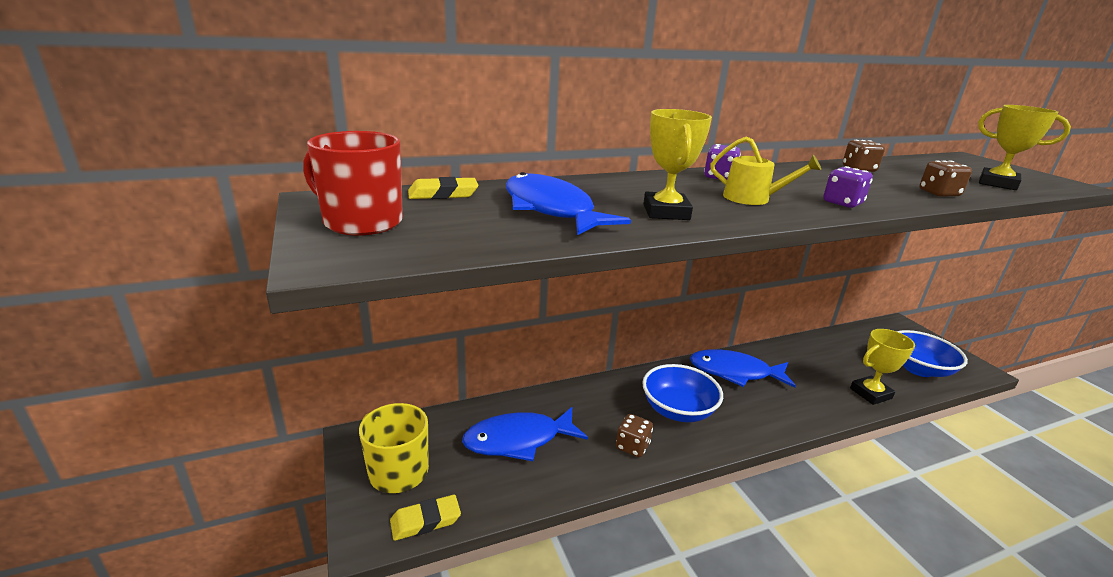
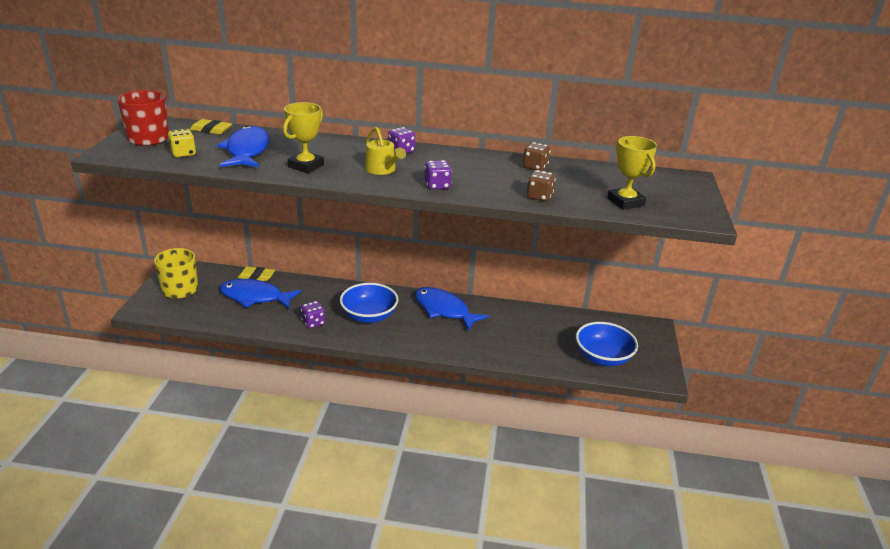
camera: 30 degrees right, 5 degrees up
yellow eraser [390,495,461,541] -> yellow eraser moved to [237,266,275,281]
brown dice [616,414,653,457] -> purple dice [300,301,326,329]
yellow trophy [850,329,915,405] -> none
none -> yellow dice [168,129,196,158]

